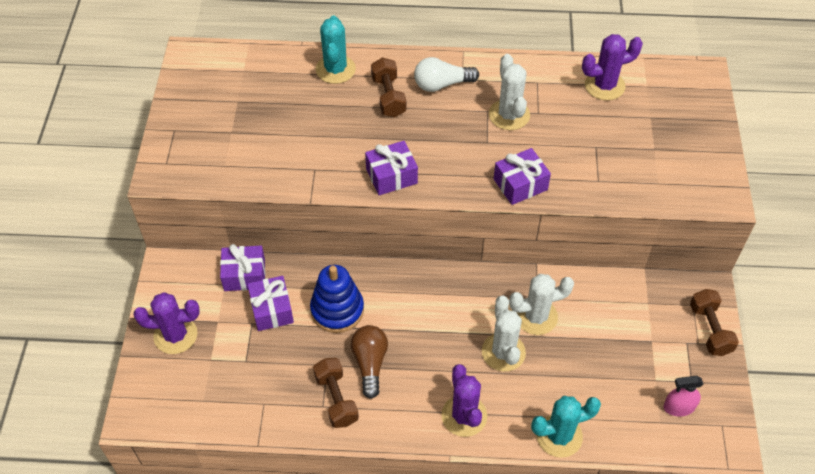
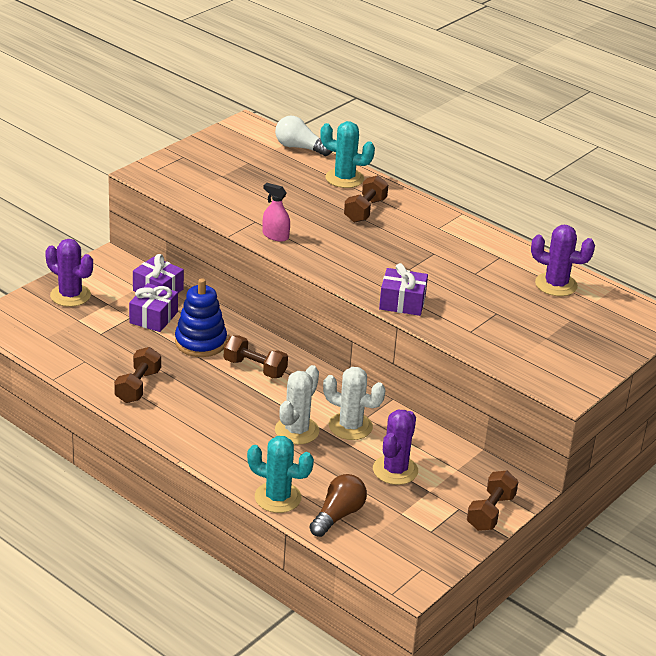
camera: 35 degrees right, 20 degrees down
turquoise cactus [316,16,356,84] -> turquoise cactus turned 75 degrees clockwise [320,121,375,188]
brown light bulb [351,325,388,399] -> brown light bulb moved to [309,474,367,537]
purple gift [365,141,418,195] -> none
white light bulb [414,57,479,92] -> white light bulb moved to [275,116,332,156]
purple cactus [441,364,487,437] -> purple cactus moved to [373,409,418,485]
white cactus [489,54,530,130] -> none
pink spray bottle [663,376,703,416] -> pink spray bottle moved to [263,183,290,242]
none -> brown dumbbell [224,335,288,378]

